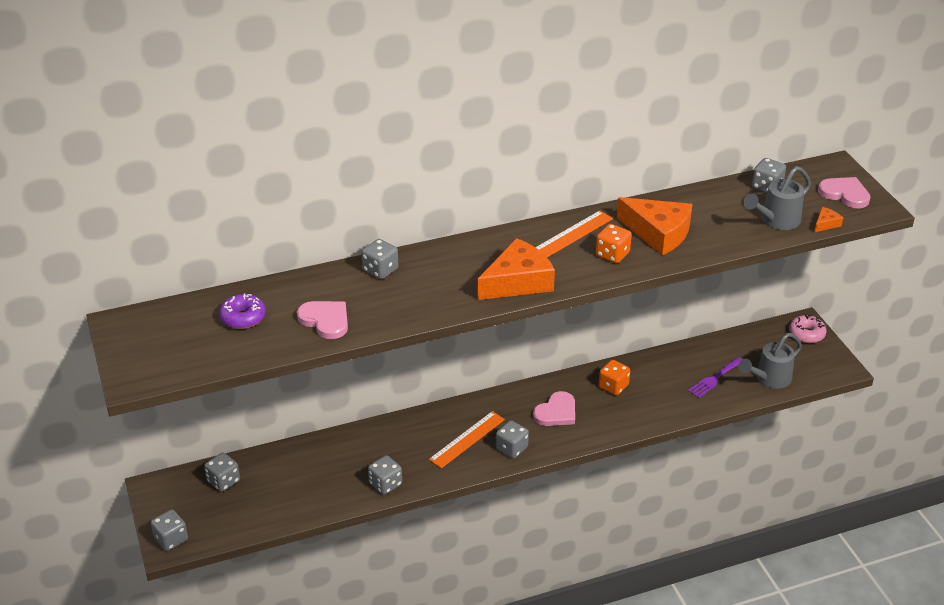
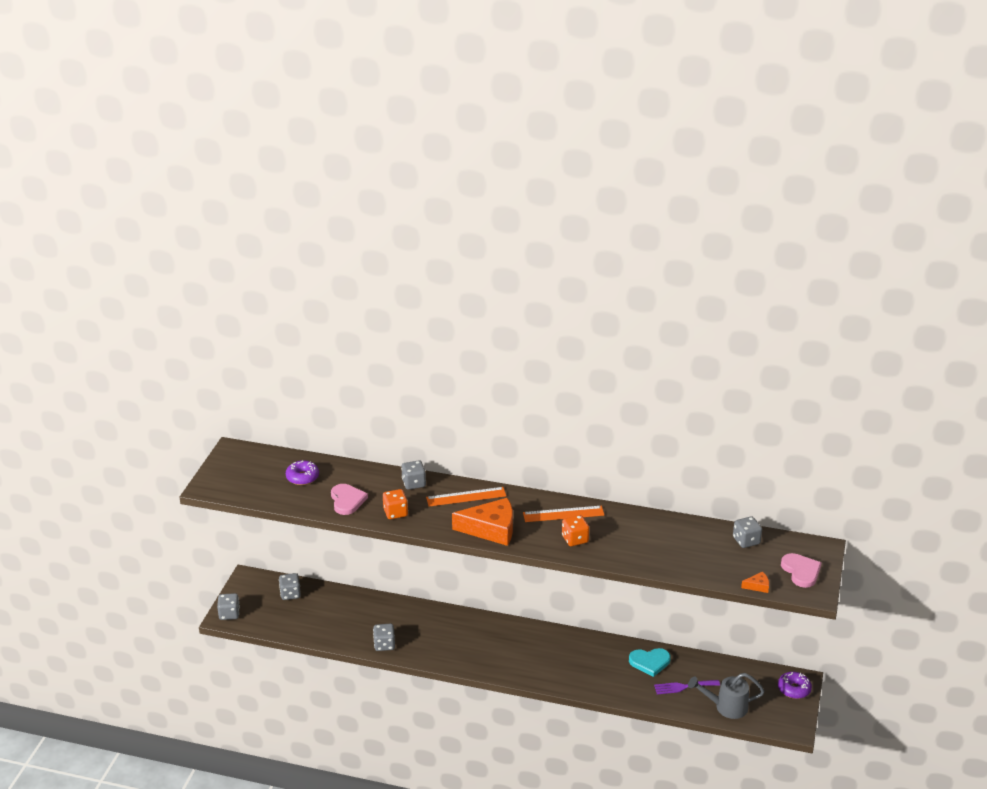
camera: 35 degrees right, 5 degrees down
orange ruler [429,411,505,468] -> orange ruler moved to [426,487,506,507]
grey dice [496,420,529,458] -> none
pink heart [533,391,575,426] -> none
orange dice [598,360,630,396] -> orange dice moved to [383,489,408,519]
orange cheese [617,197,692,255] -> none
grey watering can [743,166,811,230] -> none
pink donut [789,315,827,343] -> purple donut [778,672,812,699]
none -> turquoise heart [629,648,671,677]

